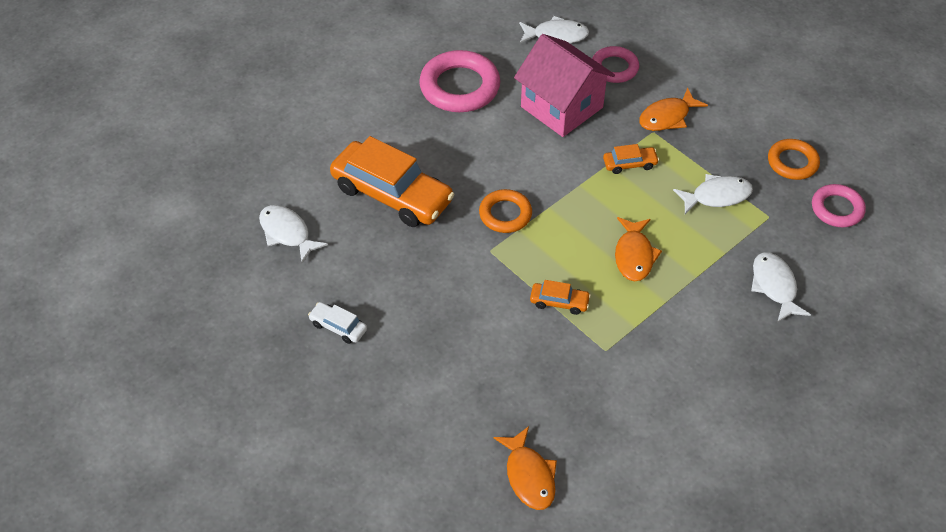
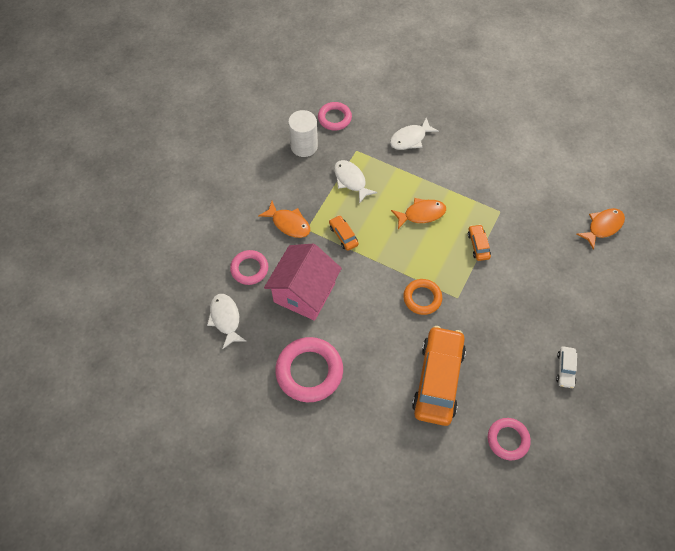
camera: 110 degrees left, 10 degrees up
white fish [259,205,328,263] -> pink ring [488,418,531,460]
orange ring [768,139,820,180] -> white cylinder [288,110,318,157]

